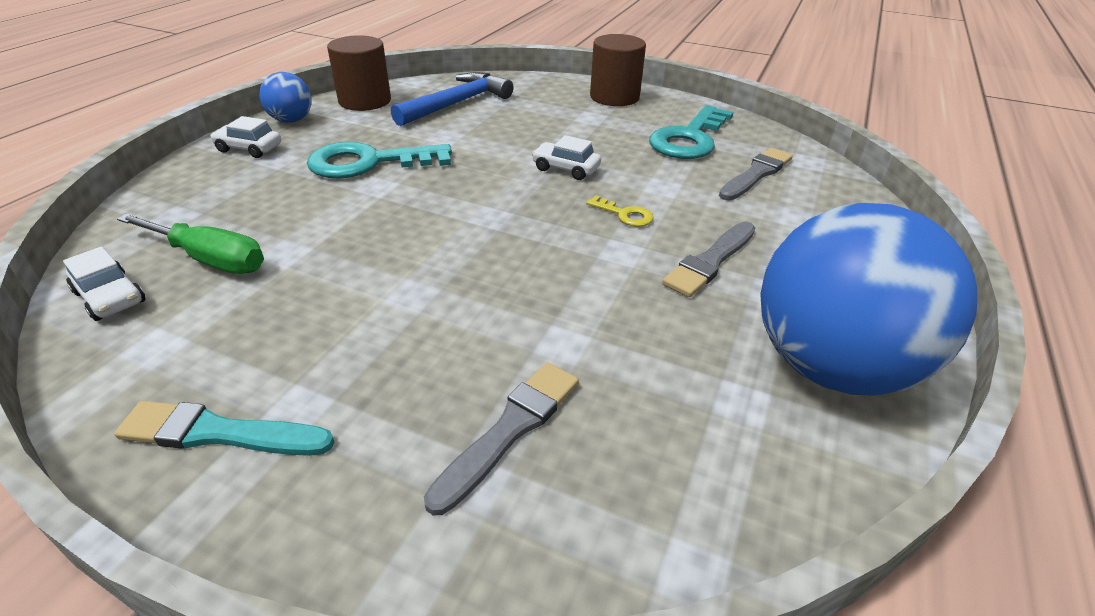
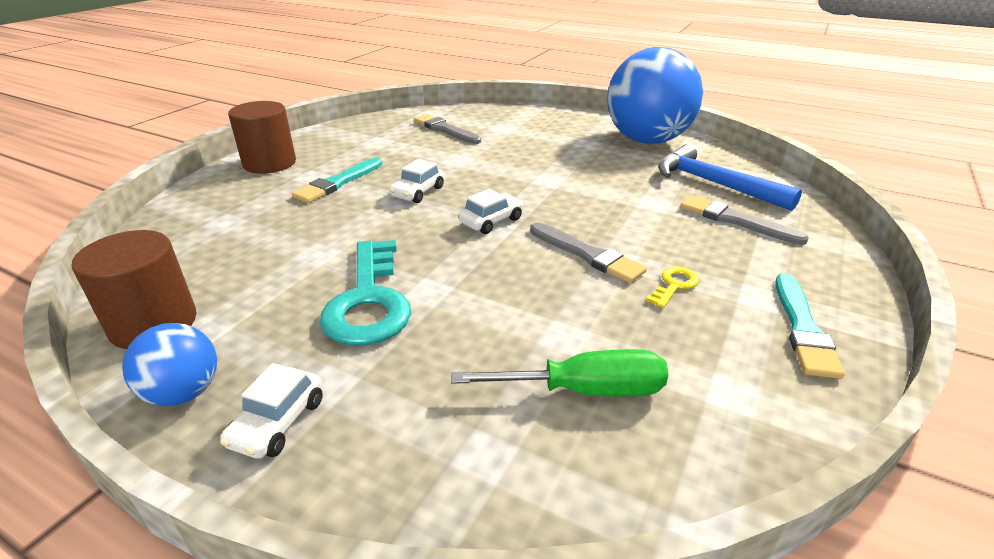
camera: 85 degrees left, 5 degrees down
white car [63,246,146,321] -> white car moved to [459,189,524,234]
green screwdriver [117,213,264,274] -> green screwdriver turned 60 degrees clockwise [451,349,669,397]
blue hammer [391,72,514,126] -> blue hammer moved to [658,144,802,211]
yellow key [586,195,653,227] -> yellow key moved to [646,266,699,308]
turquoise key [649,105,733,159] -> none
grey brush [662,221,755,297] -> grey brush moved to [530,223,647,283]
none -> turquoise brush [292,158,382,203]

